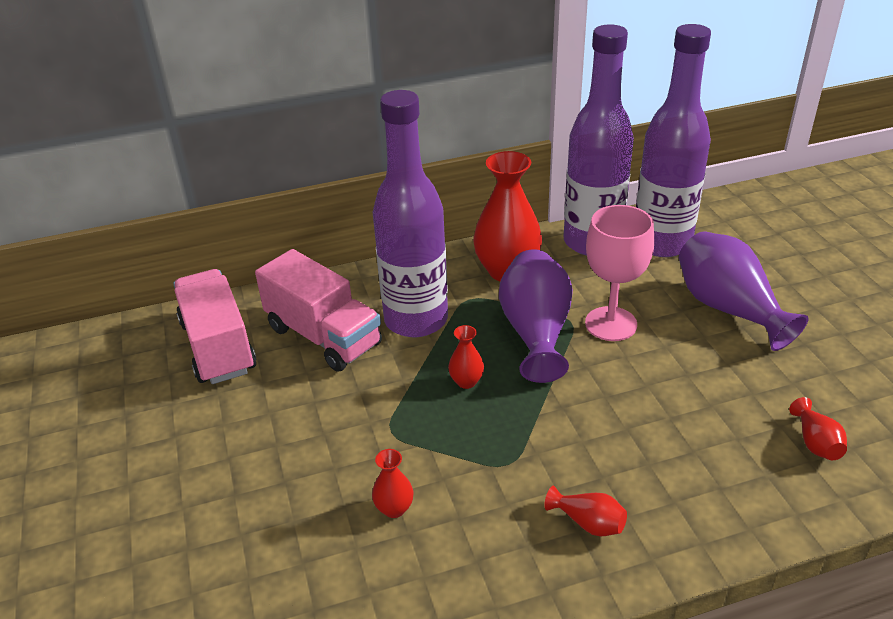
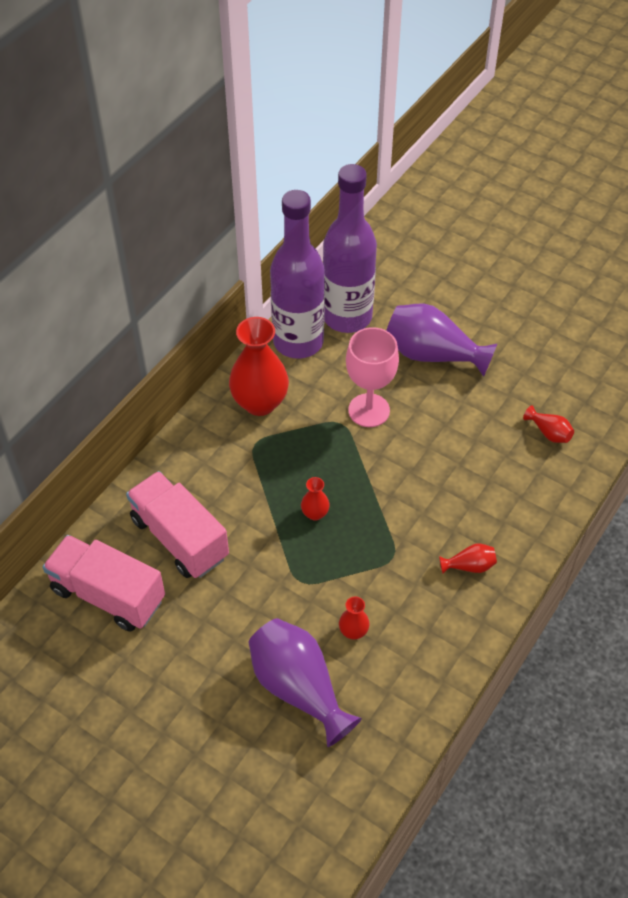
camera: 40 degrees left, 15 degrees up
pink truck [255,249,382,372] -> pink truck turned 135 degrees counterclockwise [126,471,229,578]
purple bottle [372,90,448,337] -> none
purple vase [499,249,573,383] -> purple vase moved to [249,618,362,747]

